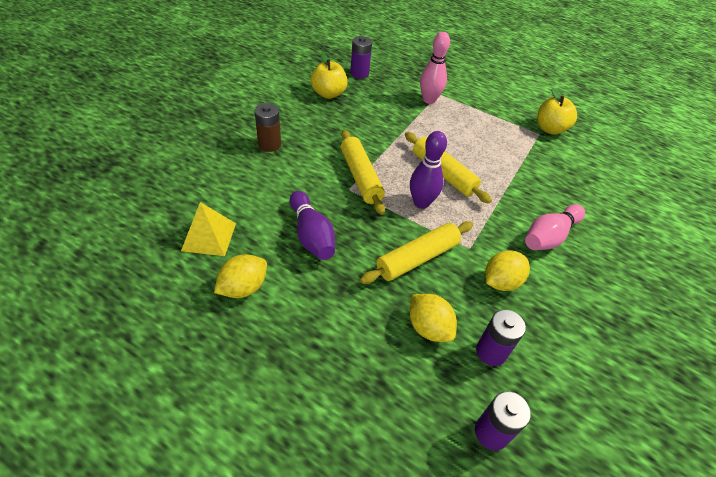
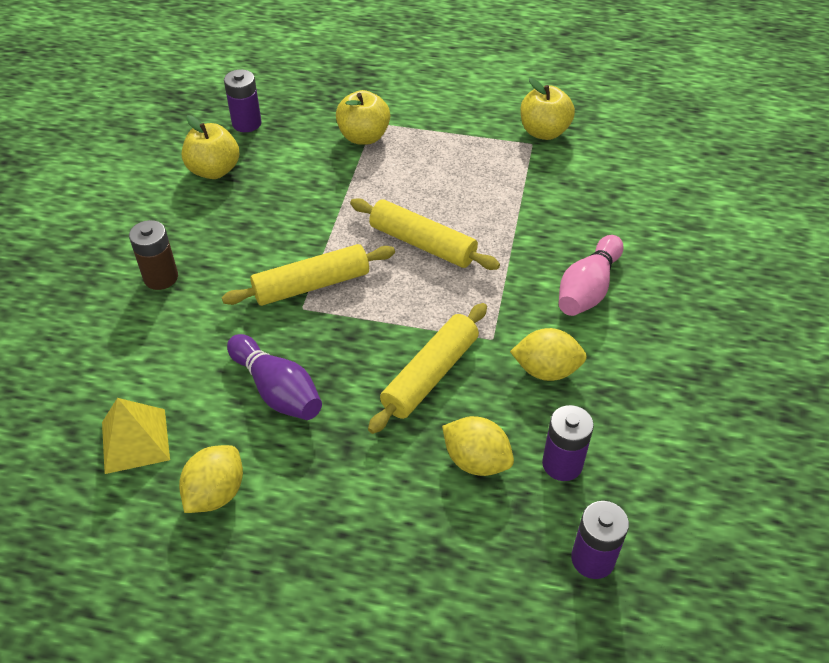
camera: 15 degrees left, 0 degrees up
yellow rolling pin [341,130,385,215] -> yellow rolling pin turned 75 degrees counterclockwise [222,244,395,306]
purple bowling pin [410,131,447,209] -> none
pink bowling pin [420,32,450,104] -> yellow apple [336,90,390,145]
yellow lemon [485,250,530,291] -> yellow lemon turned 60 degrees clockwise [510,328,587,381]

